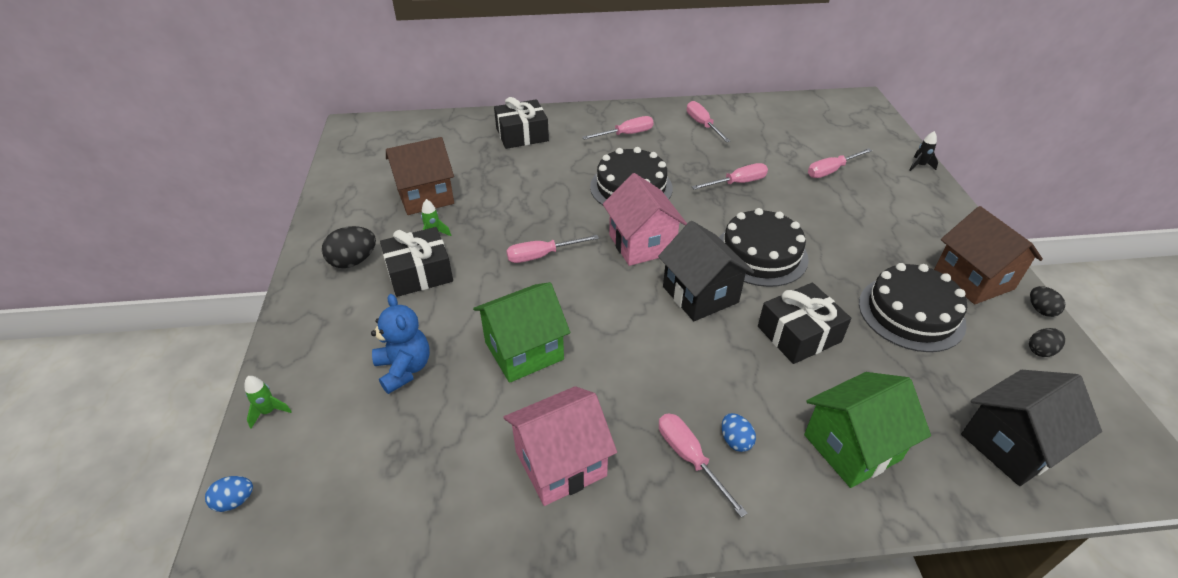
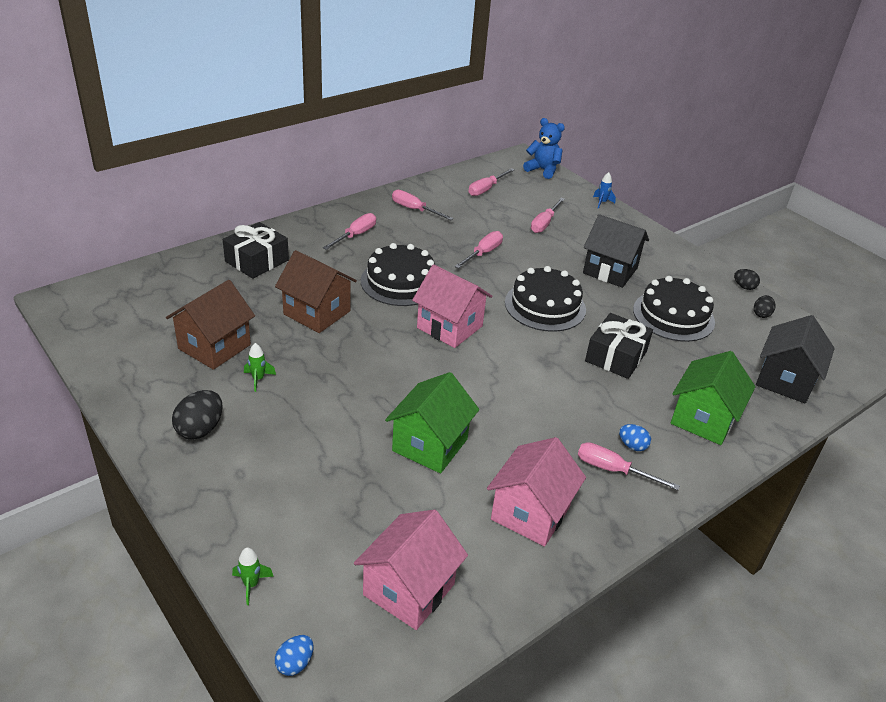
camera: 35 degrees left, 5 degrees down
blue teddy bear [371,294,430,394] -> blue teddy bear moved to [523,118,565,179]
black gift [380,227,453,297] -> none
pink screwdriver [506,235,599,263] -> pink screwdriver moved to [468,168,515,196]
black house [658,221,754,321] -> black house moved to [583,214,649,288]
black rocket [909,131,938,171] -> blue rocket [593,172,616,209]
brown house [934,206,1043,304] -> brown house moved to [275,250,357,333]
none -> pink house [354,510,468,630]

